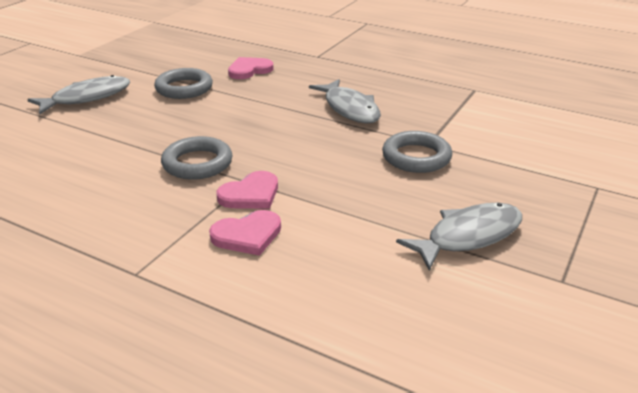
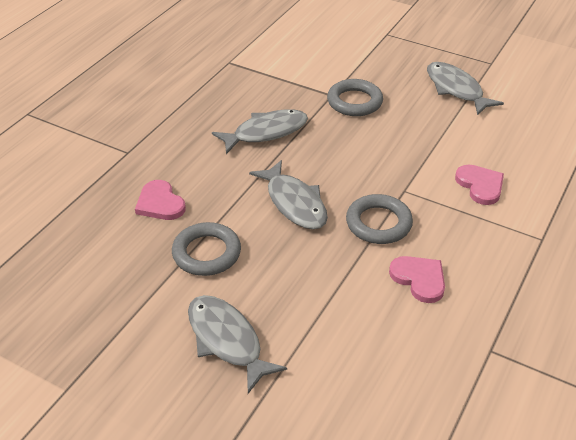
camera: 90 degrees left, 10 degrees up
pink heart [216,171,278,209] -> pink heart moved to [389,256,445,303]
none -> grey fish [249,160,328,229]

